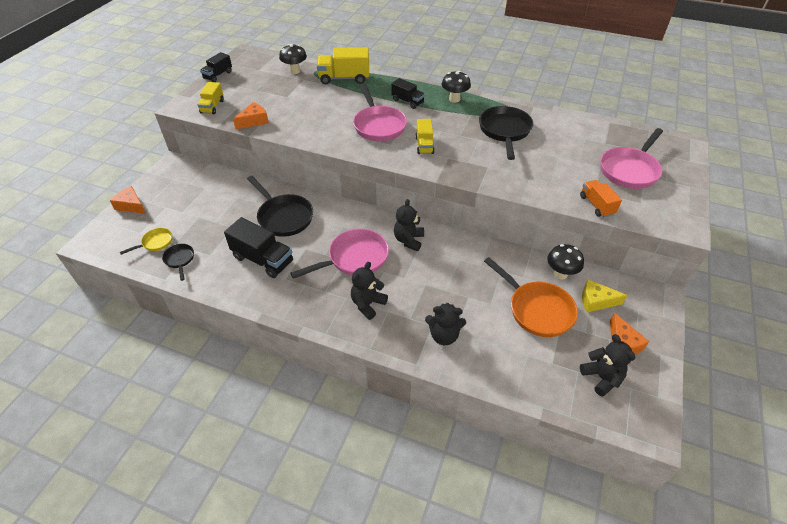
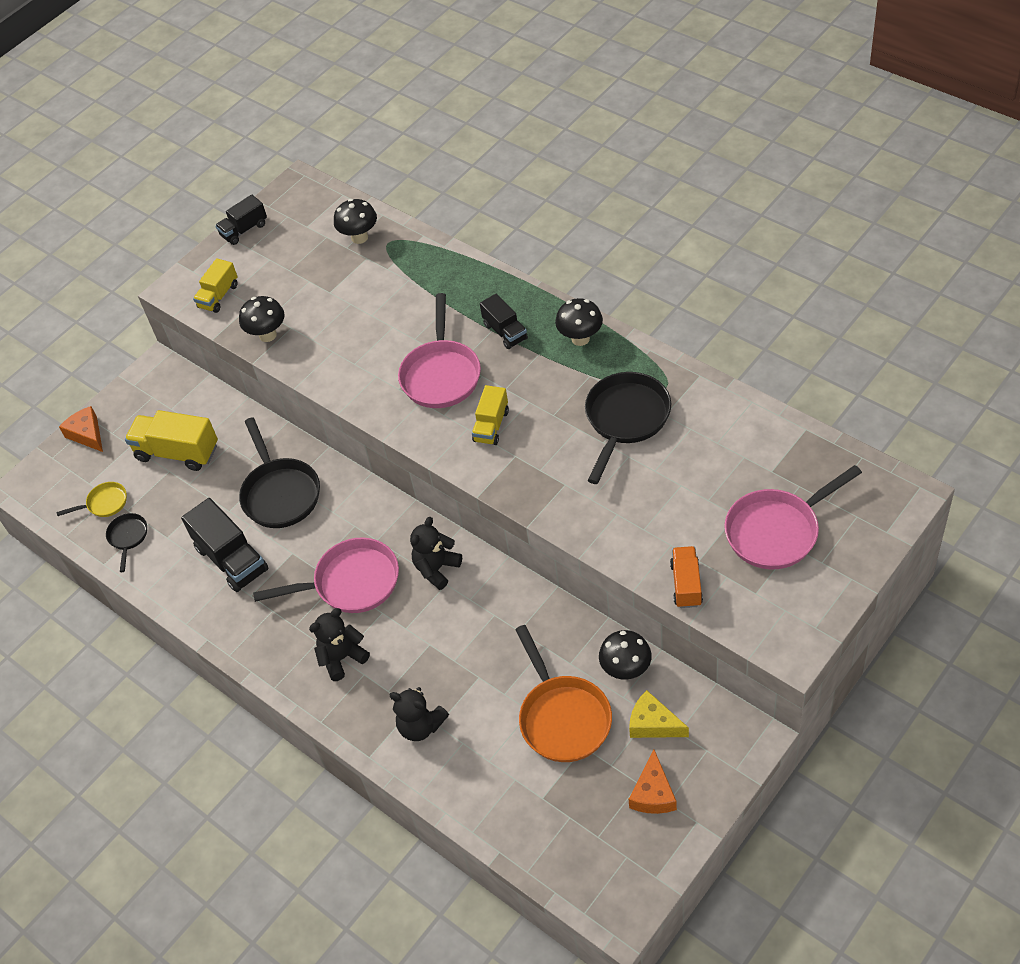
camera: 25 degrees right, 5 degrees up
orange cheese [233,102,269,129] -> black mushroom [239,296,285,342]
yellow truck [317,47,369,84] -> yellow truck moved to [125,410,218,471]
black teddy bear [580,334,635,397] -> none

